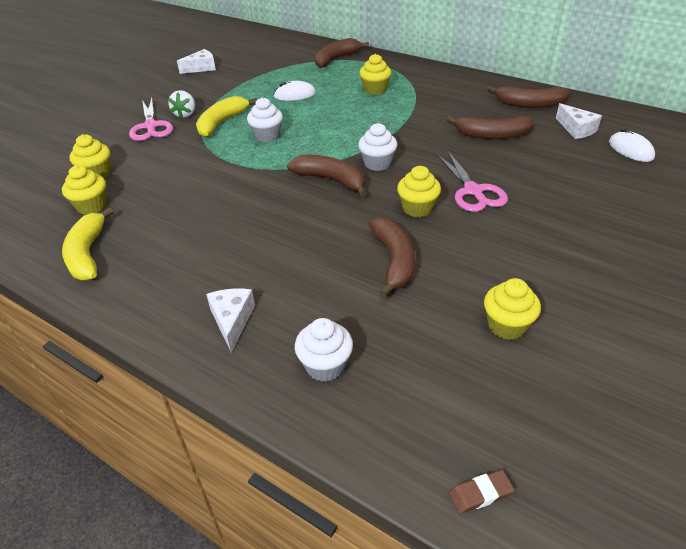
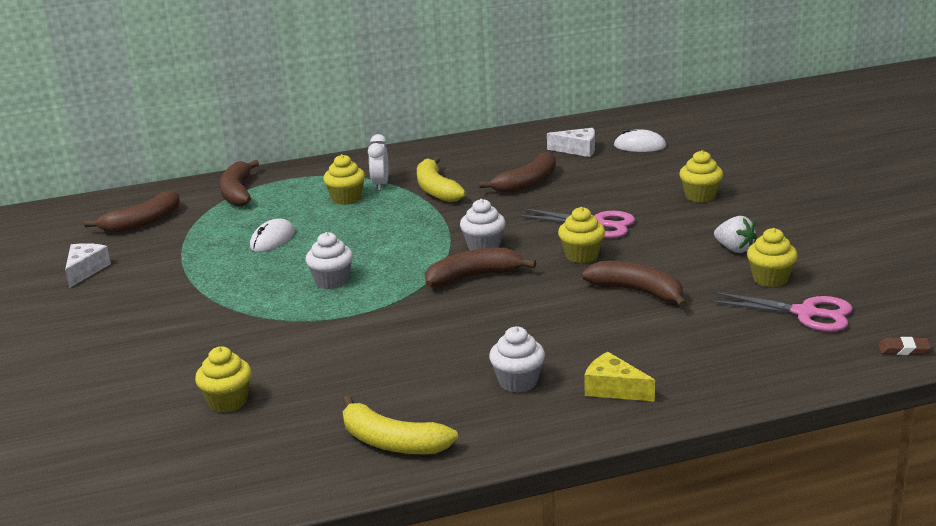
camera: 50 degrees left, 15 degrees down
yellow cupcake [62,165,106,215] -> yellow cupcake moved to [679,150,723,203]
pink scissors [129,98,173,141] -> pink scissors moved to [709,292,853,332]
white strawberry [168,90,195,118] -> white strawberry moved to [714,216,757,253]
yellow banana [196,96,257,137] -> yellow banana moved to [417,156,466,202]
white cheese [206,288,255,352] -> yellow cheese [584,352,655,402]
white cupcake [295,318,353,382] -> white cupcake moved to [489,326,545,393]
brown eraser [449,470,514,514] -> brown eraser turned 75 degrees clockwise [878,337,931,355]
brown banana [487,85,569,108] -> brown banana moved to [84,190,180,233]
none -> white clock [368,134,388,191]

